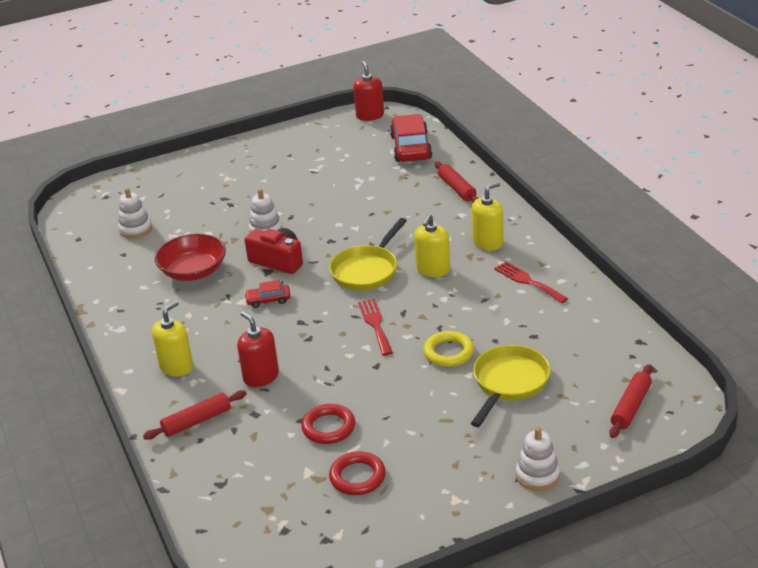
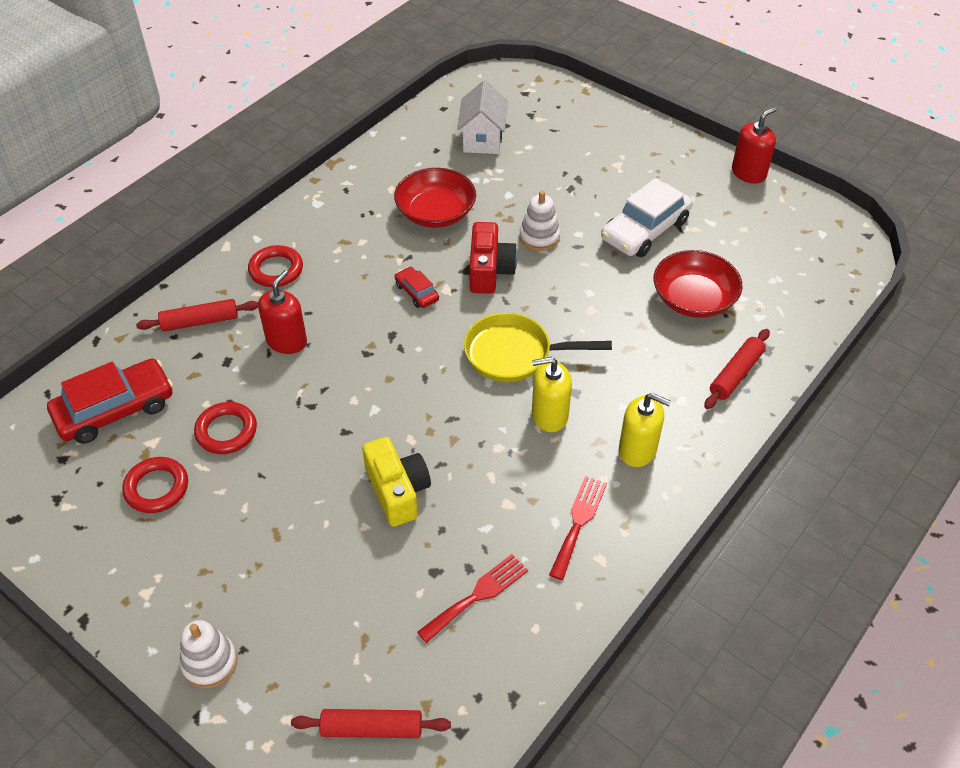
camera: 60 degrees right, 15 degrees up
white stacking toy [118,188,152,238] -> white house [457,80,508,154]
red rolling pin [143,390,246,440] -> red rolling pin turned 45 degrees counterclockwise [136,299,258,332]
yellow soap dispenser [152,301,193,376] -> red ring [248,245,303,287]
red soap dispenser [353,61,384,121] -> red soap dispenser moved to [732,107,776,184]
red fork [358,299,393,356] -> red fork moved to [417,554,528,643]
red car [390,114,432,162] -> red car moved to [47,359,173,444]
yellow ring [423,331,474,367] -> yellow camera [362,437,431,527]
yellow pan [471,345,551,427] -> none
none -> white car [601,178,693,257]
none -> red bowl [654,250,742,318]

